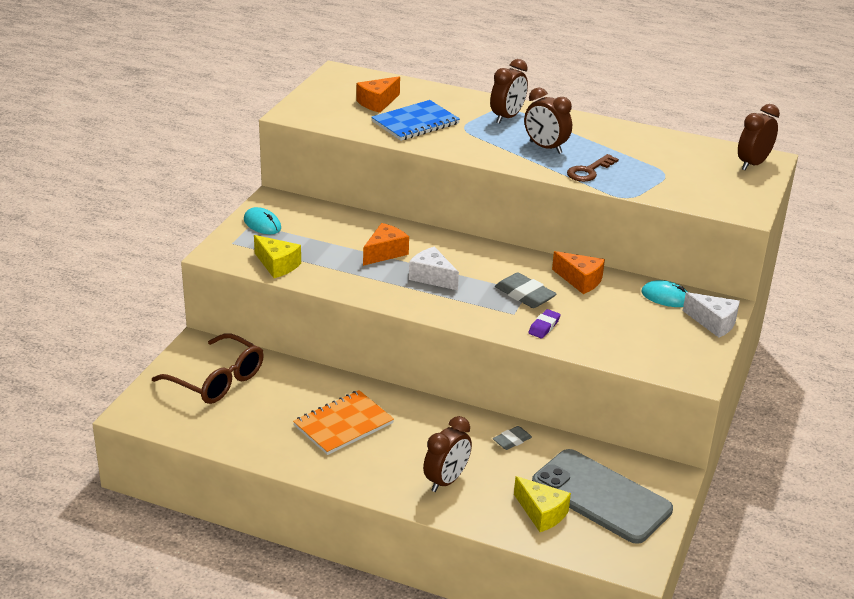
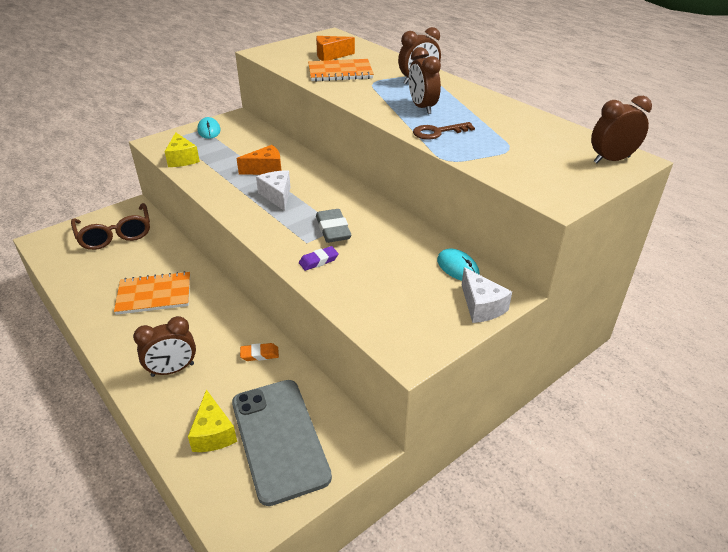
camera: 30 degrees right, 5 degrees up
blue notebook [371,100,460,141] -> orange notebook [308,59,374,81]
grey eraser [493,426,532,450] -> orange eraser [240,343,279,361]
orange cheese [552,251,605,294] -> none

